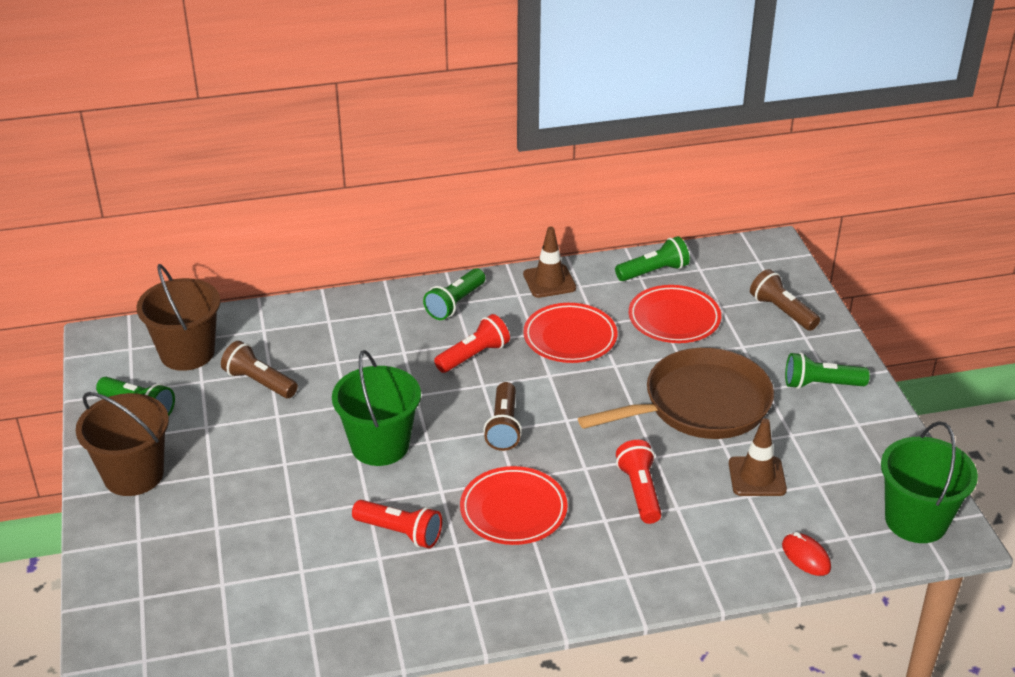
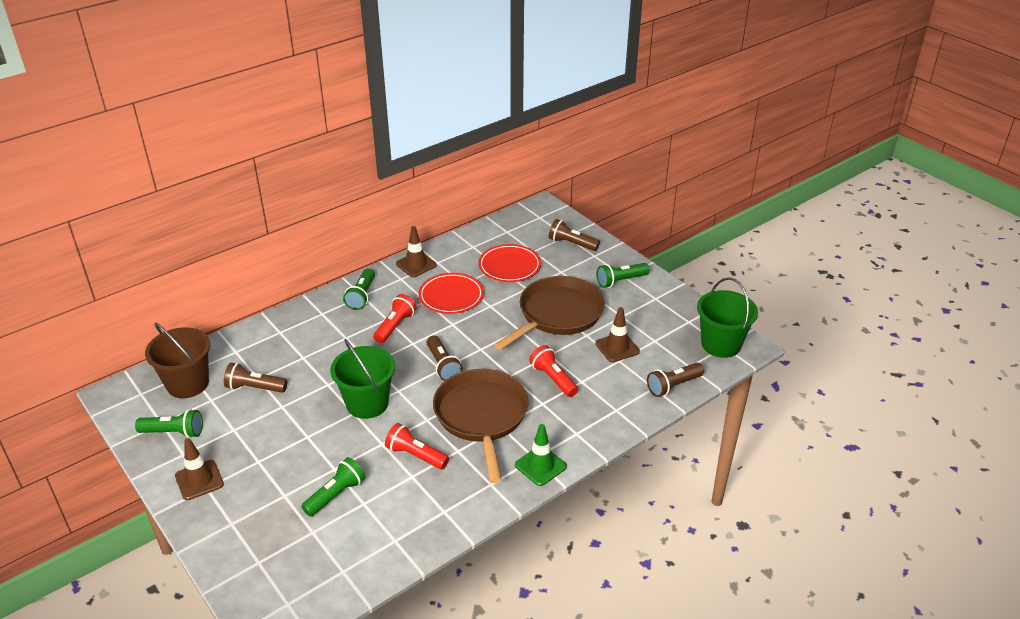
camera: 25 degrees left, 0 degrees up
brown bucket [76,392,169,496] -> brown traffic cone [175,438,224,500]
red flashlight [352,500,442,548] -> red flashlight turned 150 degrees counterclockwise [385,423,449,469]
red plate [460,466,568,545] -> brown pan [433,369,529,483]
green flashlight [615,236,690,281] -> green flashlight moved to [301,457,365,517]
red mouse [782,532,831,576] -> brown flashlight [647,363,704,397]
none -> green traffic cone [515,424,567,486]

